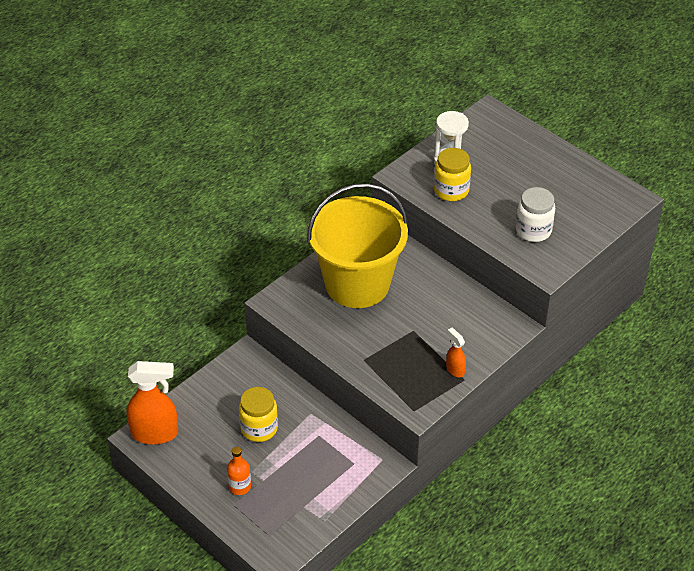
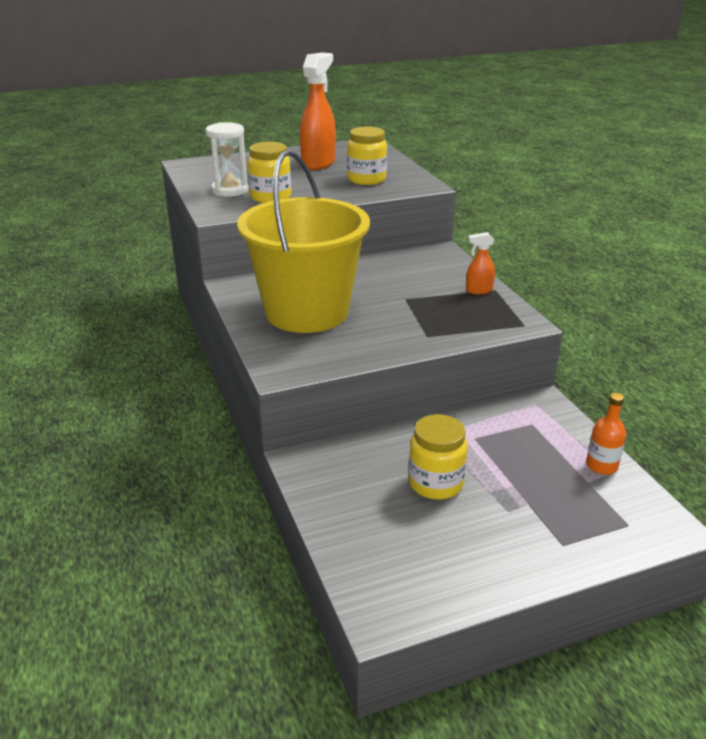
camera: 65 degrees left, 15 degrees down
orange spray bottle [127,361,178,445] -> orange spray bottle moved to [300,53,336,170]
orange bottle [227,447,251,495] -> orange bottle moved to [586,393,626,475]
white jar [516,187,555,242] -> yellow jar [347,126,387,185]

